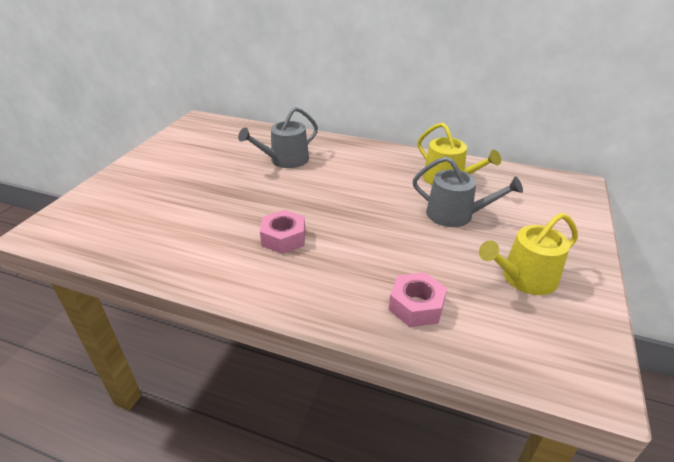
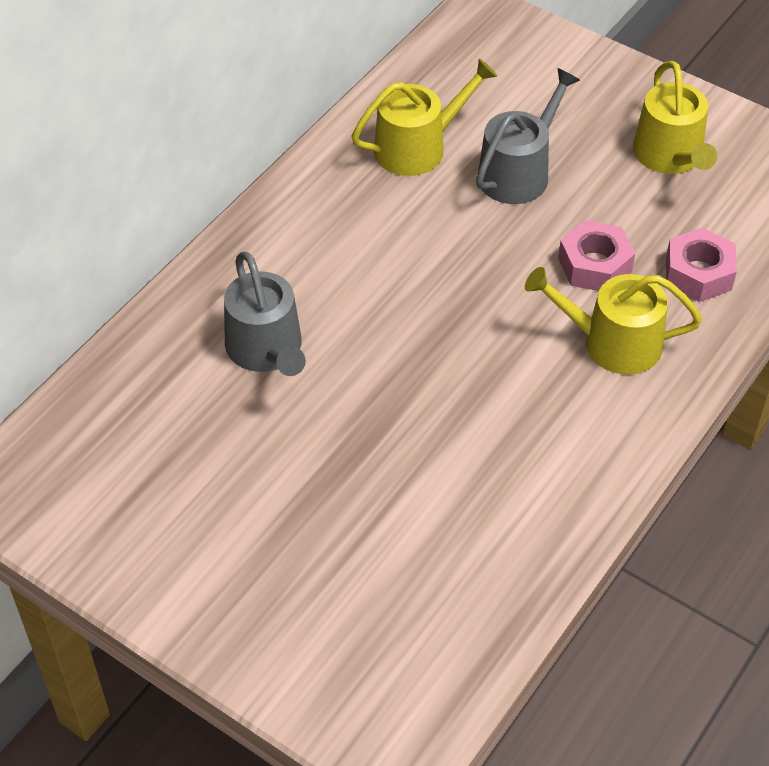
camera: 75 degrees left, 15 degrees up
pink nut [260,210,305,254] -> pink nut moved to [558,220,635,291]
none -> yellow watering can [525,267,702,375]

